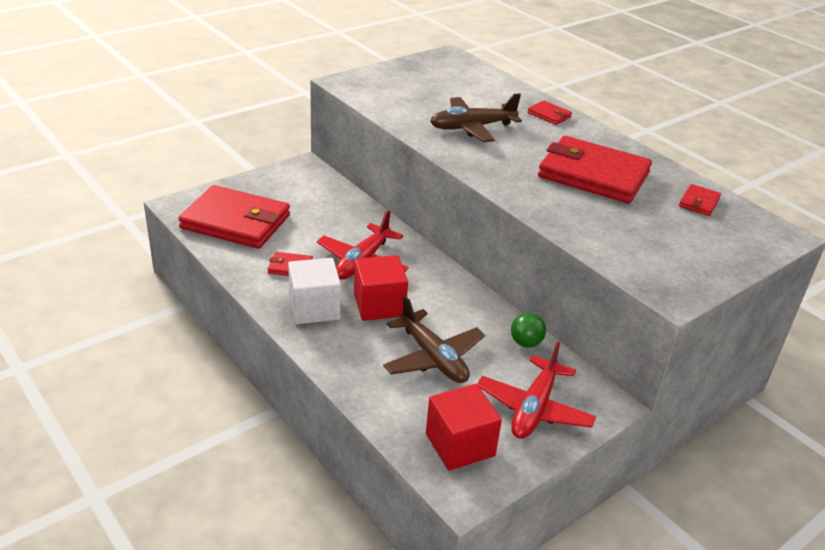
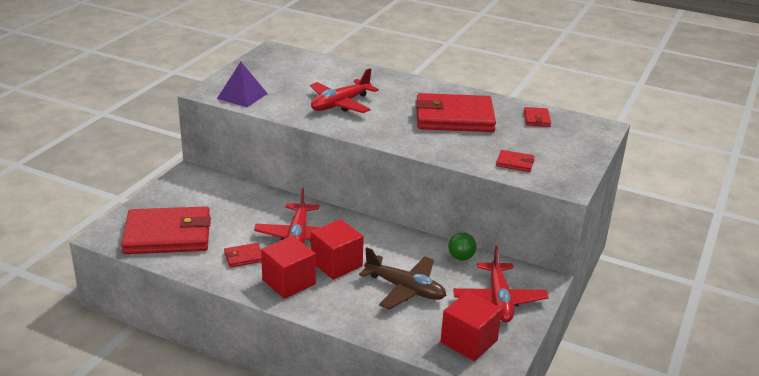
camera: 25 degrees left, 5 degrees down
white cube [288,258,341,324] -> red cube [261,236,316,299]
brown plane [430,93,522,142] -> red plane [310,68,379,113]
red wallet [528,101,572,125] -> red wallet moved to [496,150,535,172]
none -> purple pyramid [217,62,268,107]

